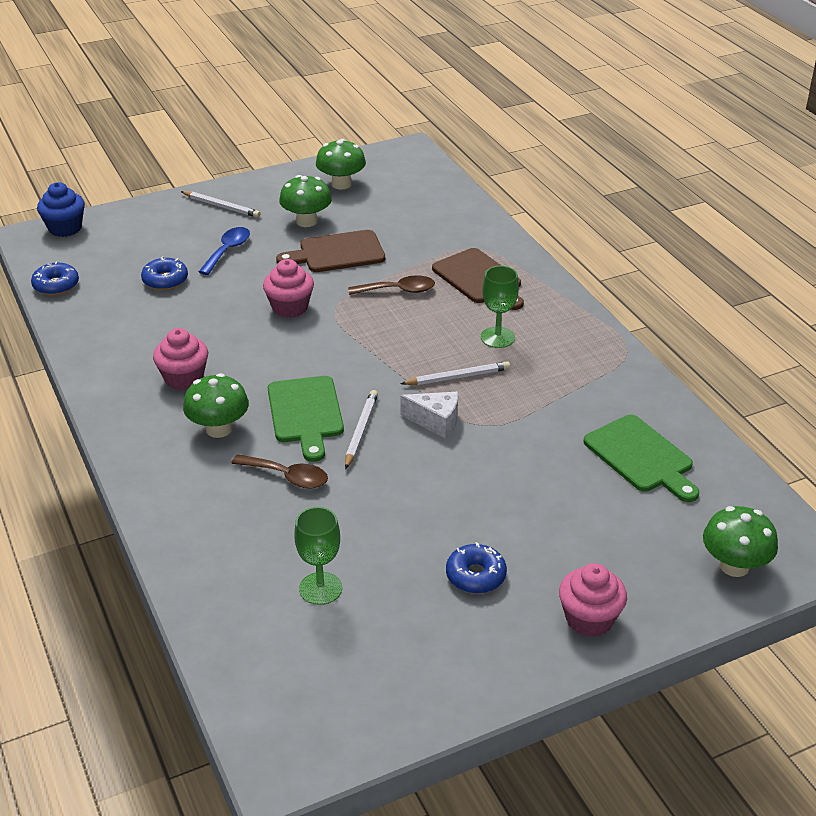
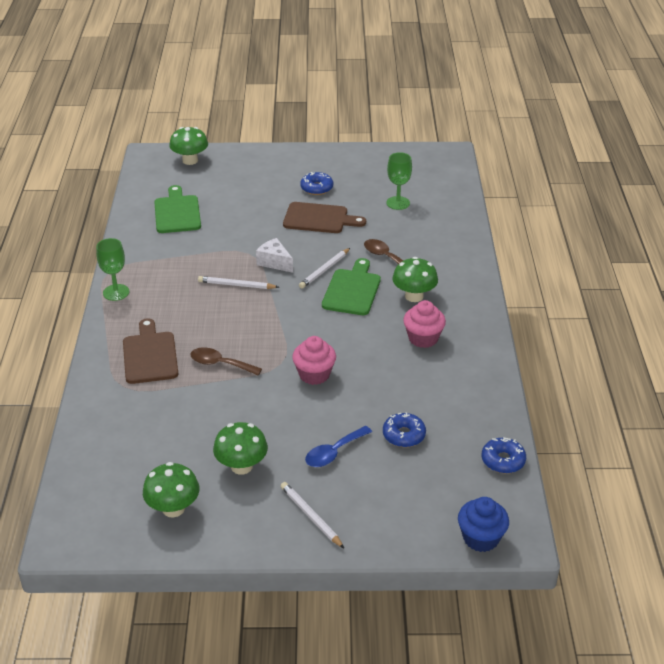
camera: 155 degrees left, 0 degrees up
brown cutting board [276,230,385,272] -> brown cutting board moved to [283,202,366,233]
green goblet [481,266,519,348] -> green goblet moved to [96,238,129,301]
pink cupcake [559,563,627,637] -> none

